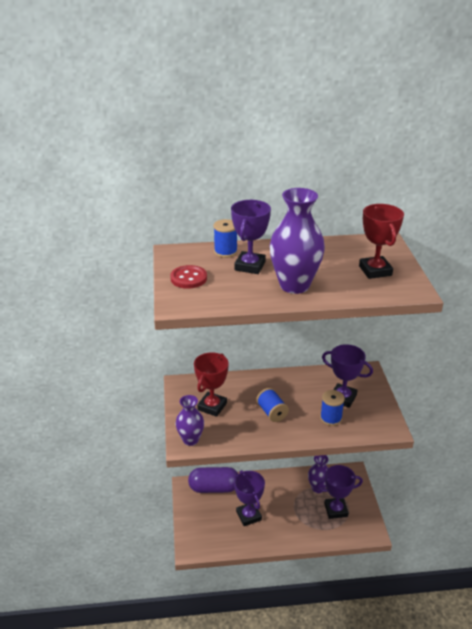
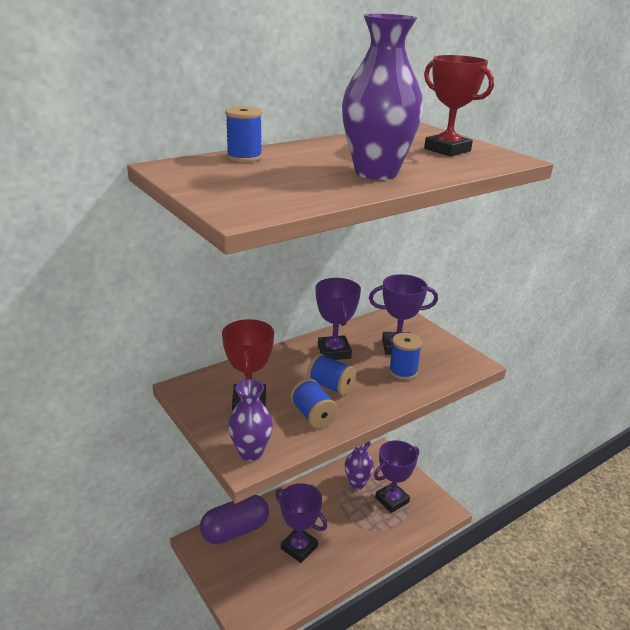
camera: 30 degrees left, 5 degrees down
red button [170,265,207,289] -> none
purple trophy [231,200,271,274] -> purple trophy moved to [316,278,361,360]
none -> blue spool [290,378,338,429]

